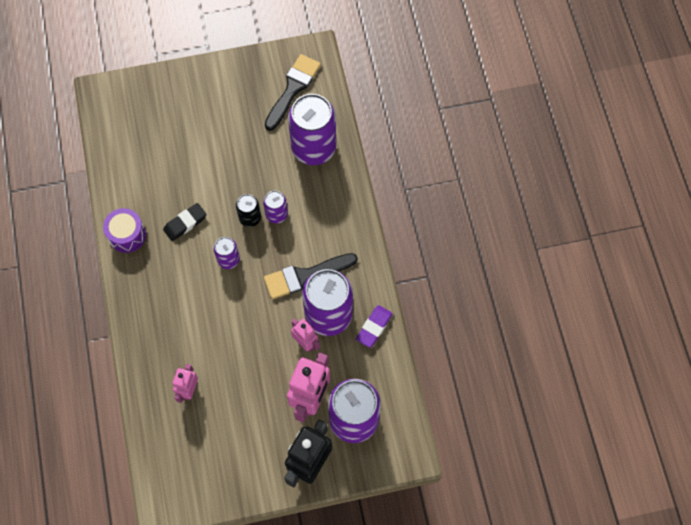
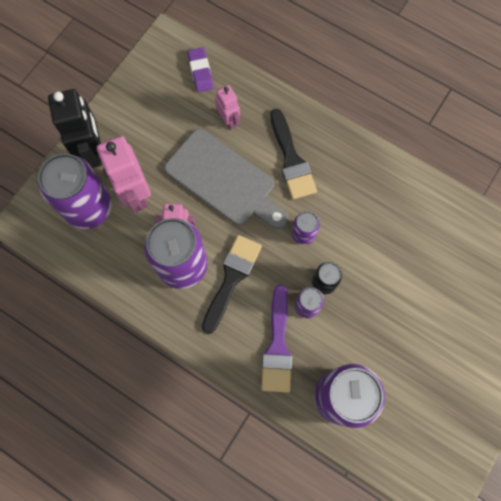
camera: 135 degrees right, 5 degrees up
purple drum [103,208,146,253] -> none
black eraser [163,203,207,241] -> none
black brush [265,54,321,131] -> black brush moved to [270,109,317,200]
purple eraser [356,305,393,348] -> purple eraser moved to [188,47,214,92]
none -> grey cutting board [164,129,288,229]
none -> purple brush [261,284,293,393]

